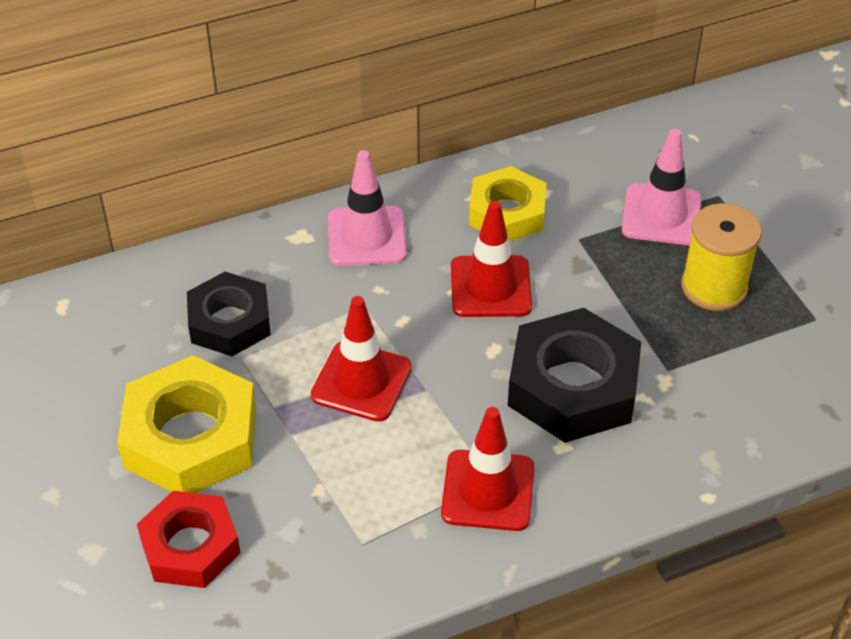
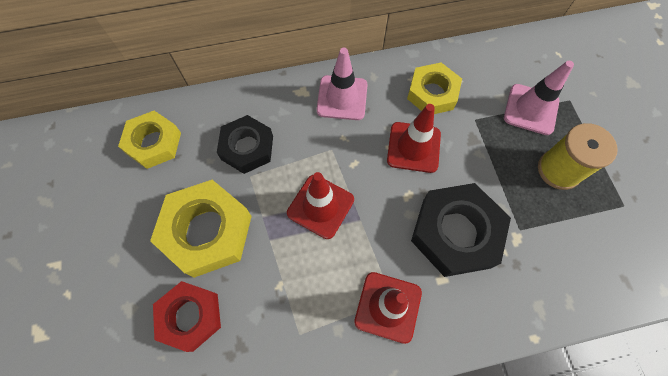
camera: 10 degrees right, 20 degrees up
none -> yellow nut [118,111,181,169]

